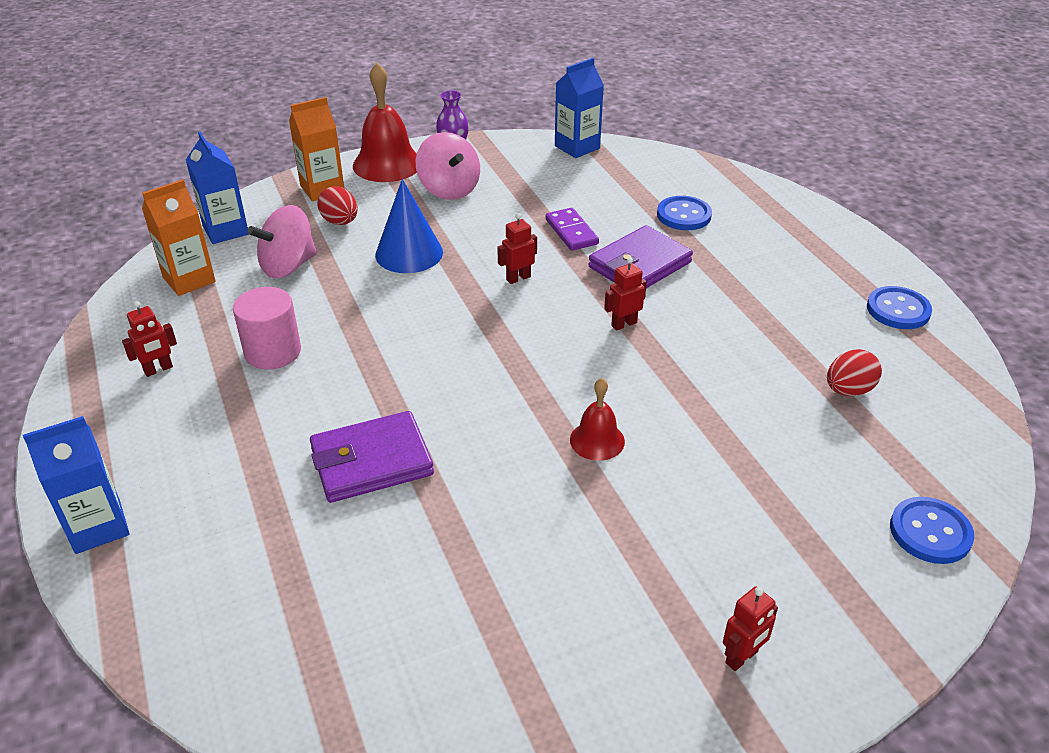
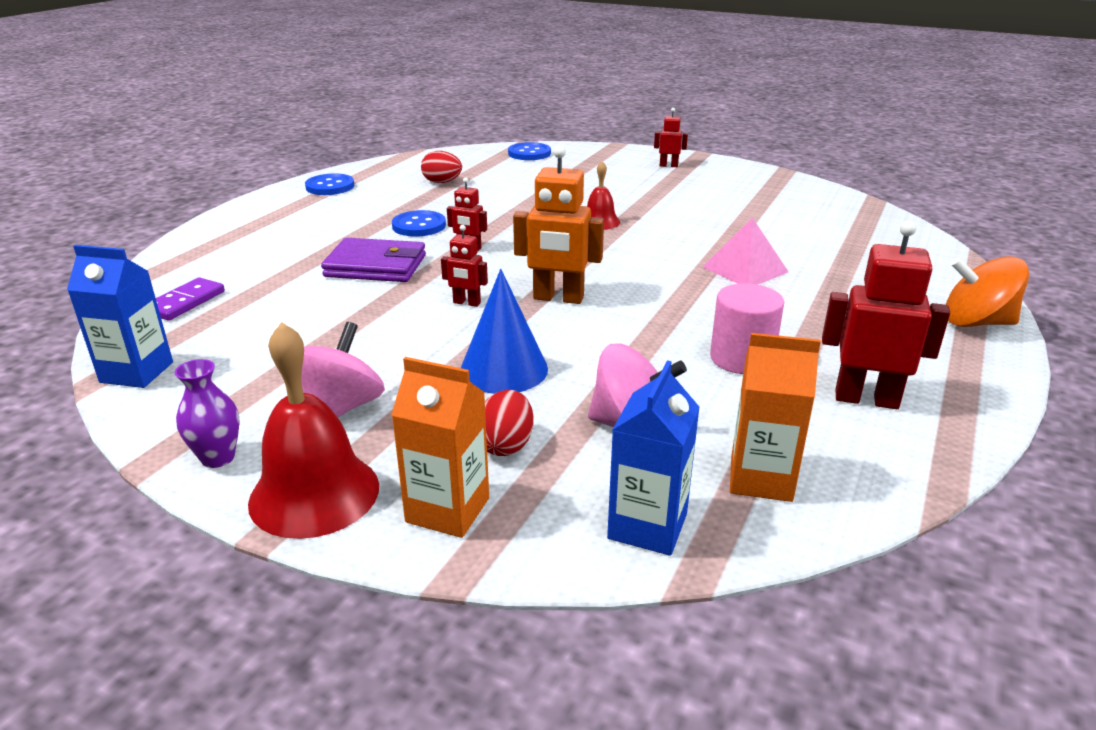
camera: 130 degrees left, 10 degrees down
blue carton [23,416,130,554] -> orange spinning top [946,257,1029,327]
red robot [122,301,177,377] -> red robot [822,221,950,409], size x1.87
purple wallet [310,411,434,503] -> pink pyramid [703,218,788,285]
purple domino [546,208,599,251] -> purple domino moved to [156,277,225,321]
blue button [657,196,712,230] -> blue button moved to [392,210,446,237]
none -> orange robot [513,146,604,304]

